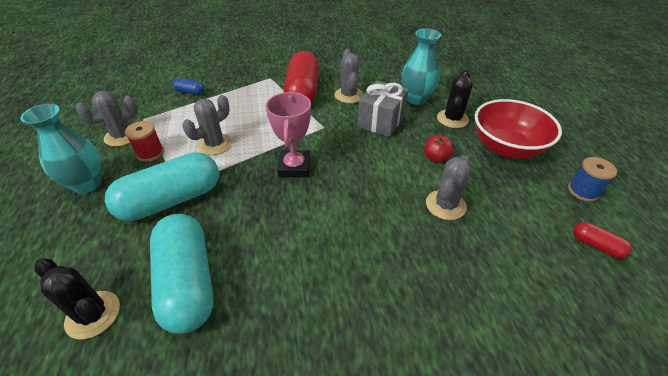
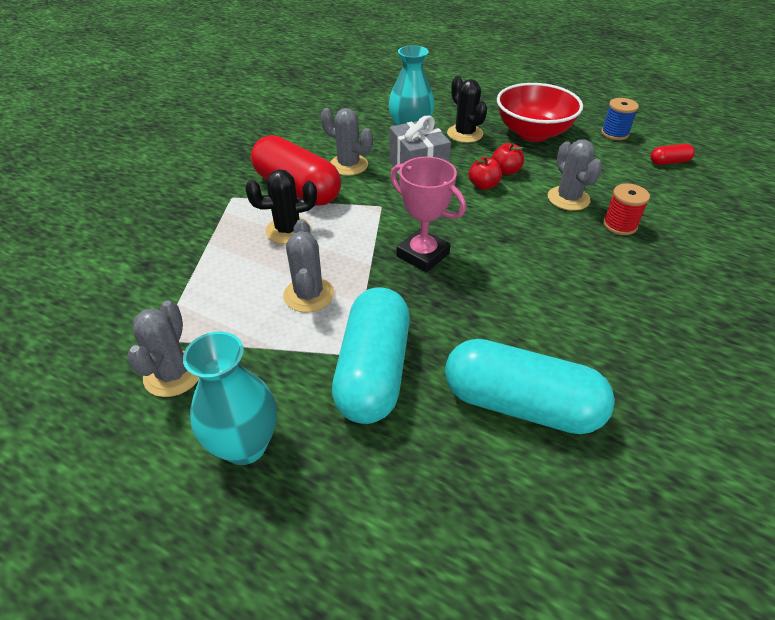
camera: 50 degrees left, 0 degrees up
black cactus [34,258,120,339] -> black cactus moved to [245,169,317,244]
red spool [125,121,164,162] -> red spool moved to [603,183,650,235]
blue capsule [172,78,204,95] -> none
none -> red apple [469,156,502,190]

